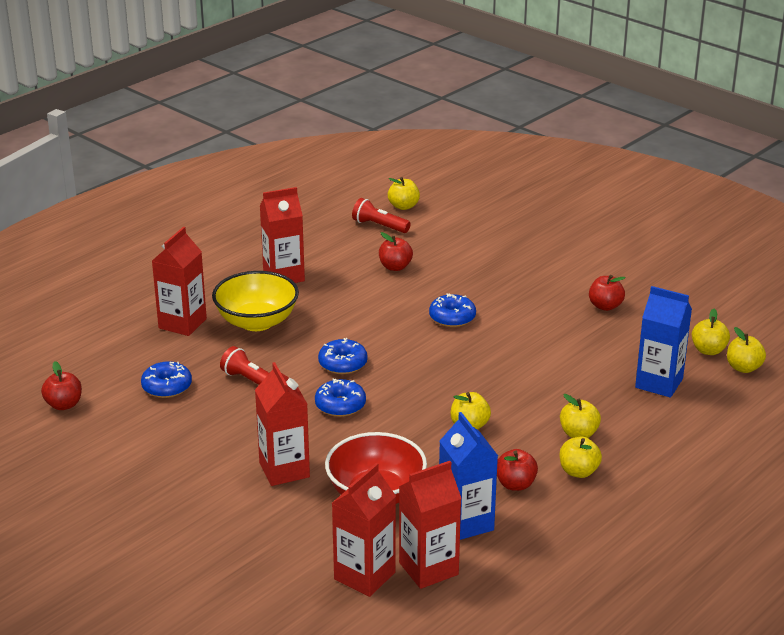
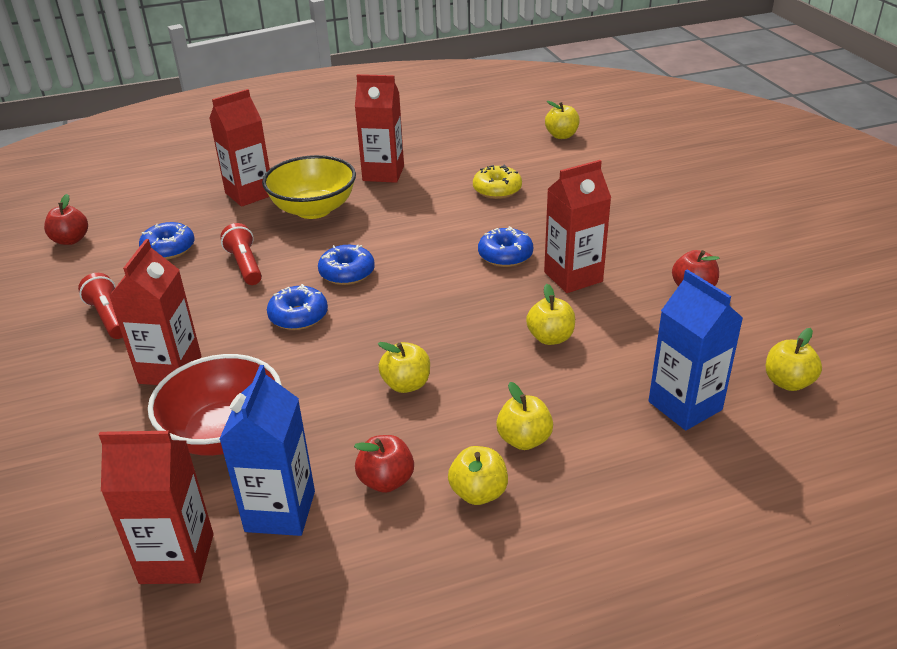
camera: 30 degrees right, 5 degrees up
red carton [332,463,396,597] -> red carton moved to [544,160,611,293]
red flashlight [352,198,411,233] -> red flashlight moved to [78,273,123,339]
red apple [379,232,413,271] -> yellow donut [473,165,522,199]
yellow apple [727,327,766,373] -> yellow apple moved to [526,284,575,345]

